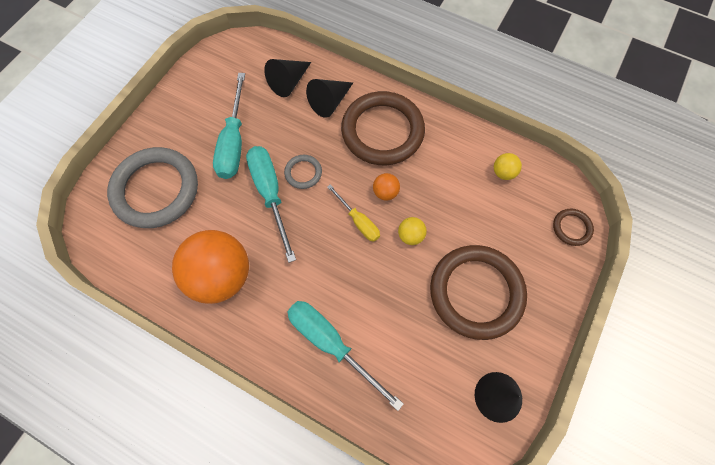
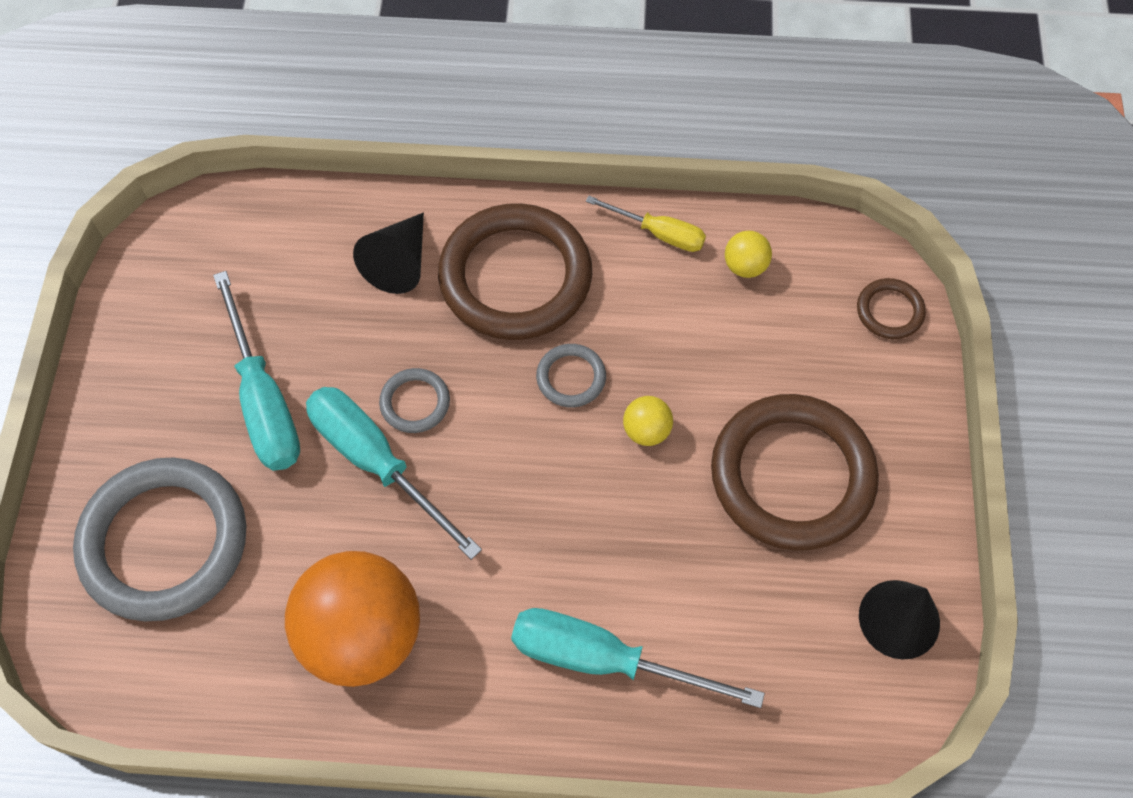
camera: 25 degrees left, 5 degrees down
black cone [264,59,311,97] -> none
yellow screwdriver [327,184,380,242] -> yellow screwdriver moved to [586,196,706,252]
orange ball [373,173,400,201] -> grey ring [536,344,606,407]

